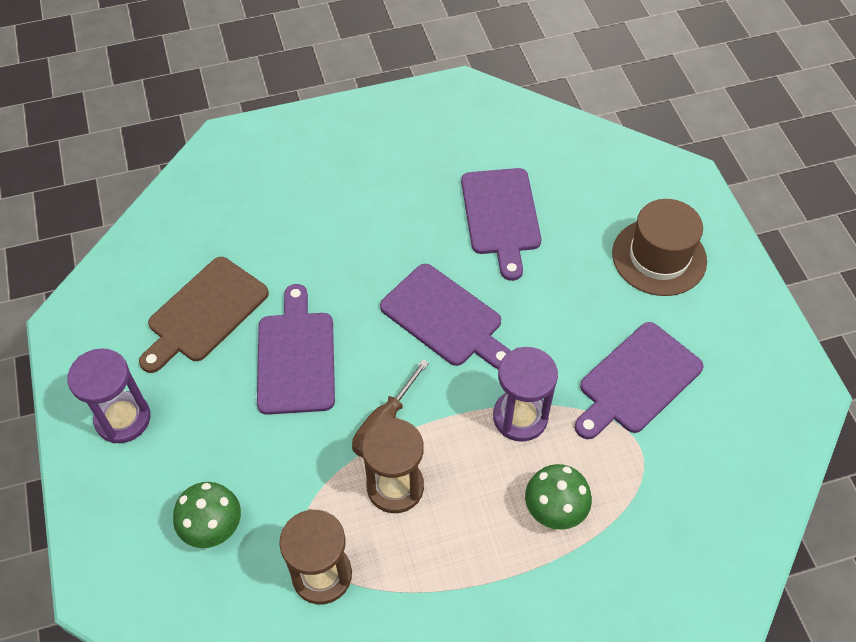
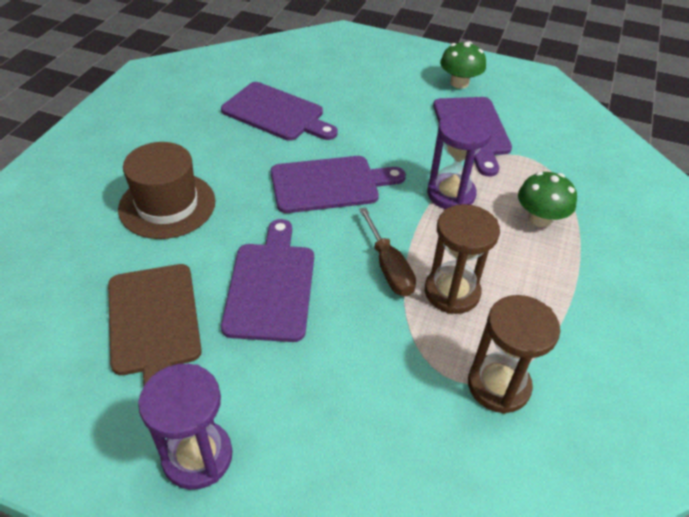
camera: 55 degrees left, 10 degrees down
green mushroom [173,482,241,548] -> green mushroom moved to [440,41,486,89]
purple cutting board [257,284,335,415] -> purple cutting board turned 60 degrees clockwise [221,219,314,342]
brown hat [612,199,707,296] -> brown hat moved to [118,142,215,239]

